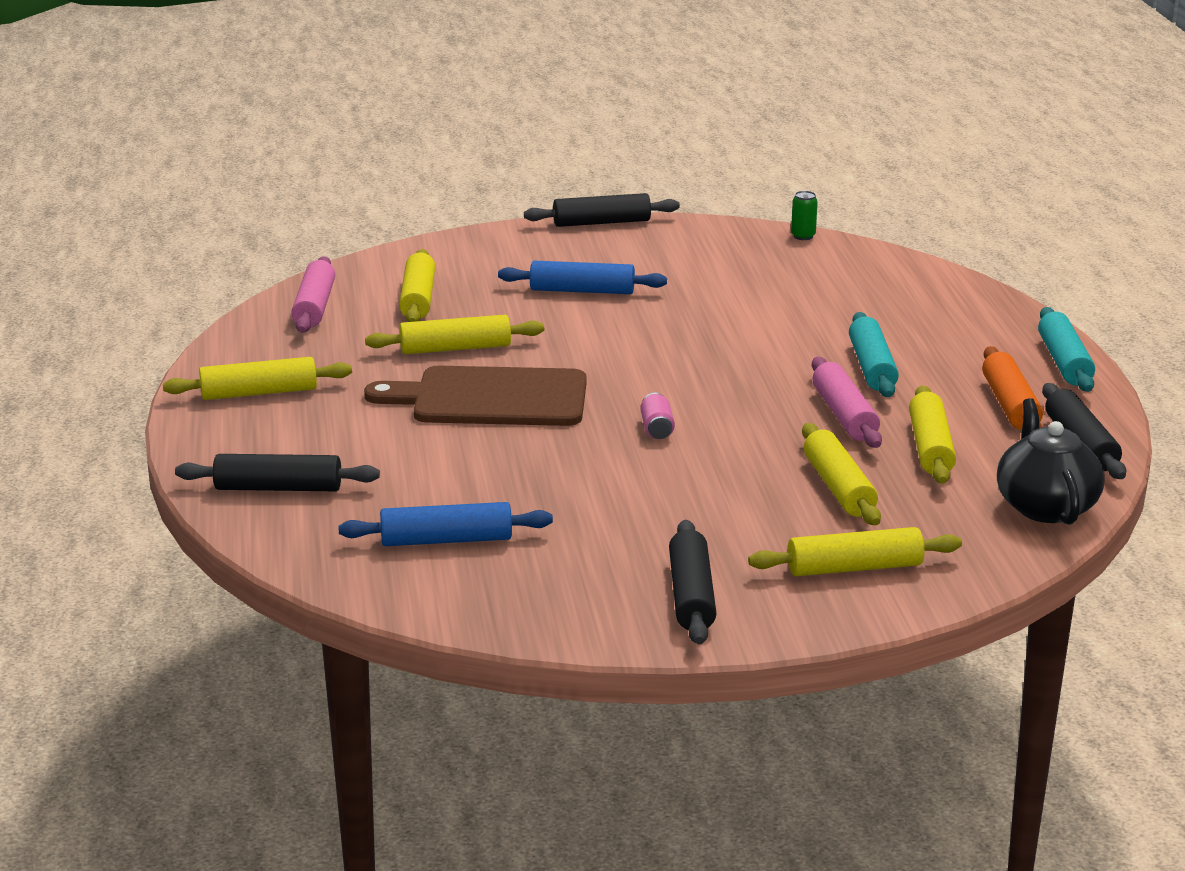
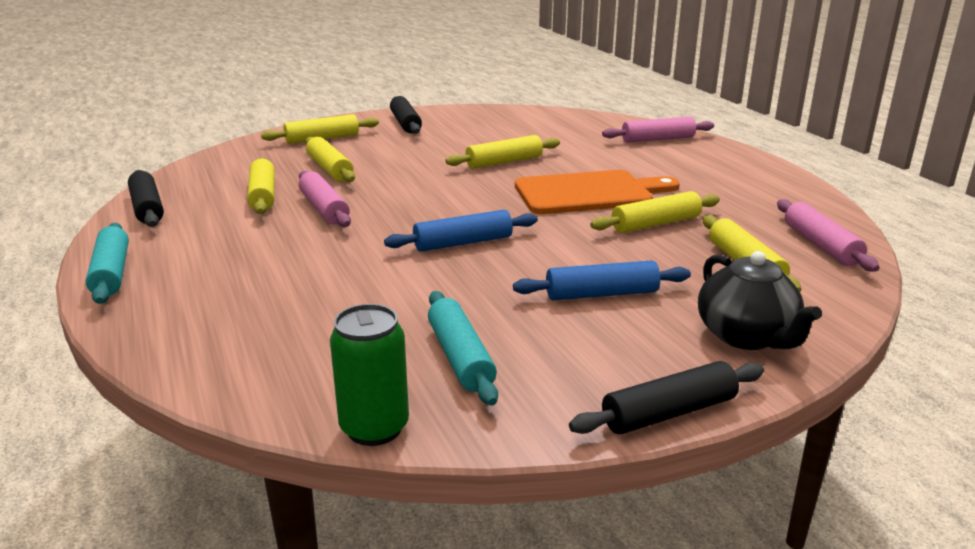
camera: 165 degrees right, 0 degrees up
yellow rolling pin [163,357,352,400] -> yellow rolling pin moved to [445,135,560,169]
black rolling pin [175,454,380,491] -> pink rolling pin [602,117,714,143]
blue rolling pin [338,502,553,546] -> blue rolling pin moved to [384,210,538,252]
brown cutting board [364,366,587,426] -> orange cutting board [515,170,680,214]
pink can [640,393,675,439] -> none
green can [791,191,818,240] -> green can [330,304,409,446], size x1.92
turquoise rolling pin [849,312,899,397] -> turquoise rolling pin moved to [428,291,498,406]
orange rolling pin [982,346,1043,430] -> none
black teapot [997,398,1105,524] -> black teapot moved to [698,251,822,350]

